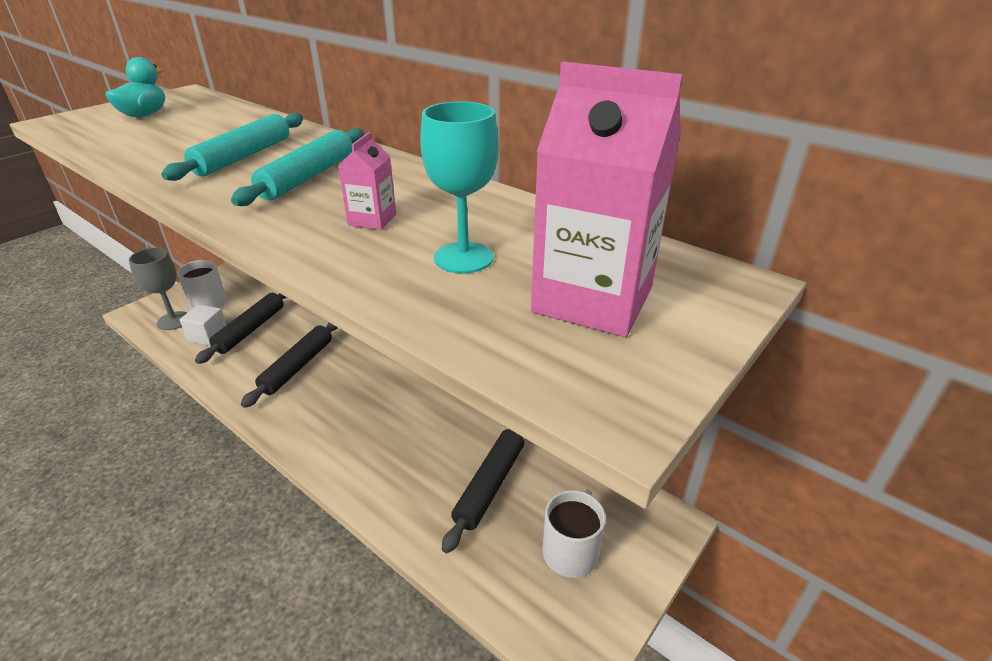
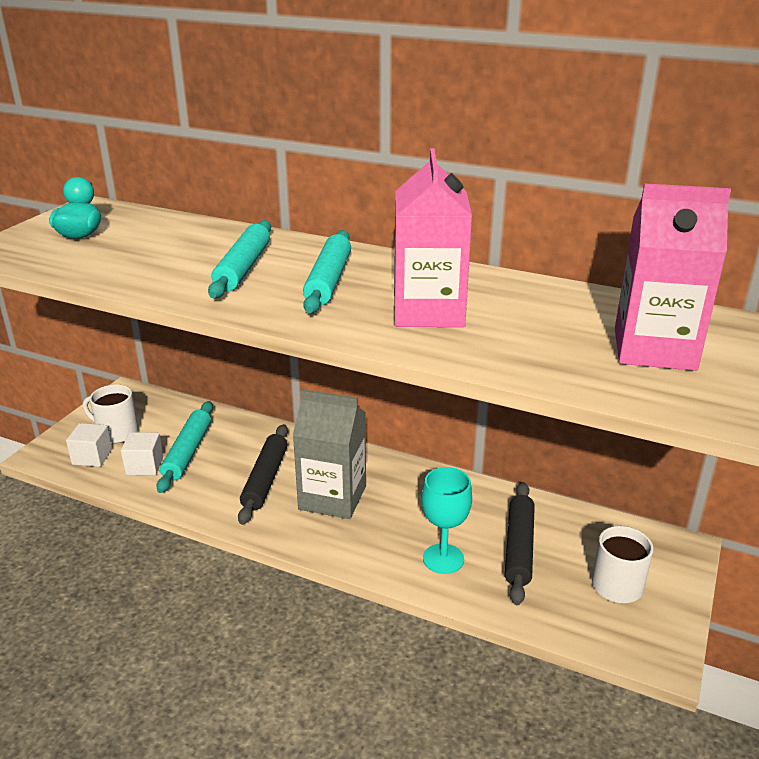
camera: 15 degrees left, 5 degrees down
grey goblet [129,248,187,330] -> white cube [66,423,112,467]
black rolling pin [195,293,287,364] -> turquoise rolling pin [156,401,213,493]
pink carton [338,132,396,230] -> pink carton [394,148,472,327], size x2.12
turquoise goblet [420,101,499,273] -> turquoise goblet moved to [422,467,472,574]
none -> grey carton [293,389,366,519]

